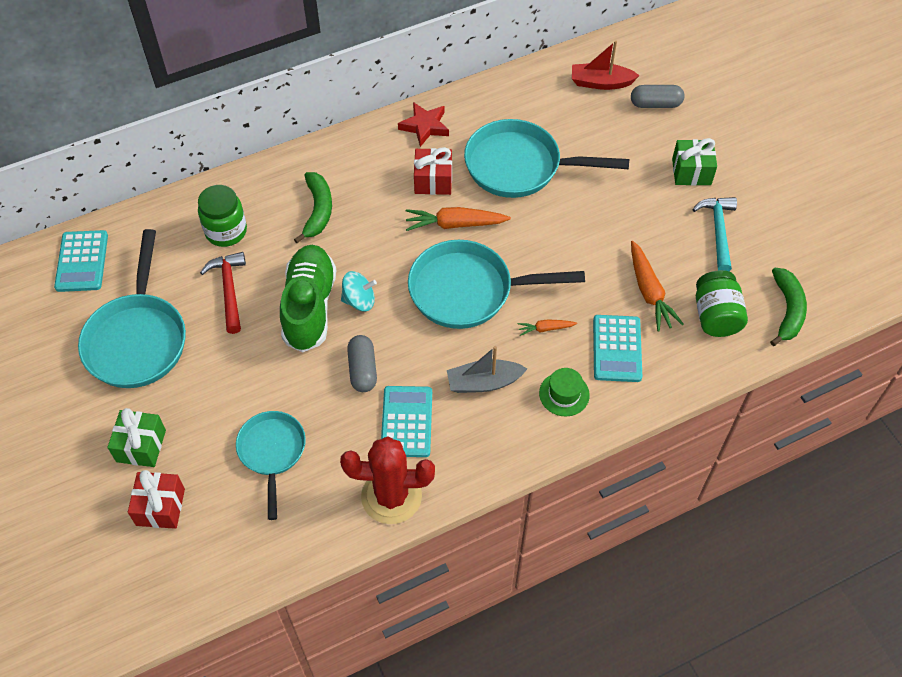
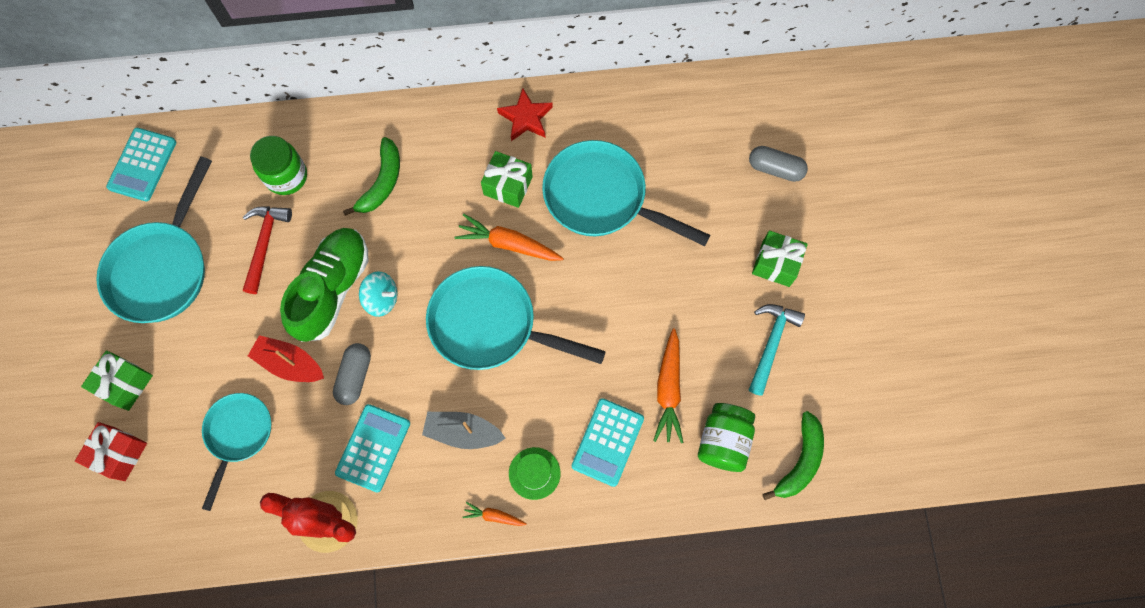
camera: 20 degrees right, 15 degrees up
red gift [414,147,452,195] -> green gift [481,151,533,208]
orange carrot [517,319,577,336] -> orange carrot moved to [462,502,527,526]
red boat [572,41,640,90] -> red boat moved to [248,335,324,382]

